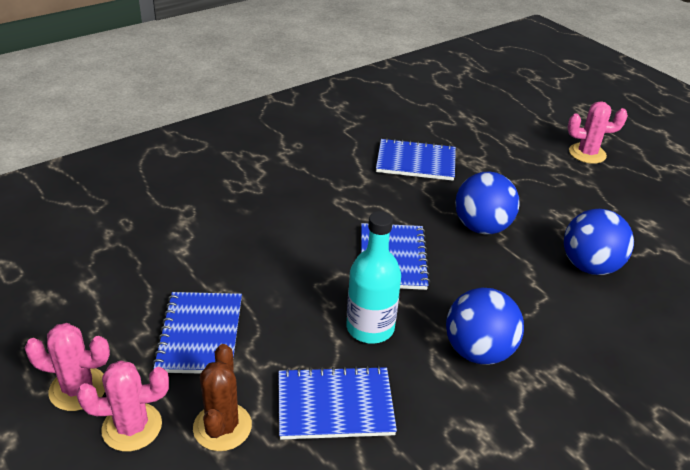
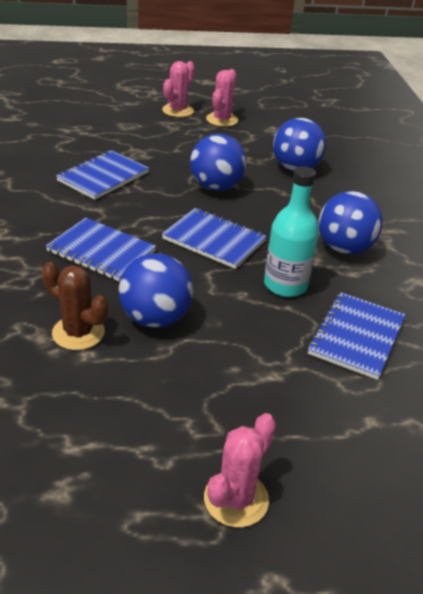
camera: 60 degrees left, 0 degrees up
pink cactus [76,360,169,451] -> pink cactus moved to [206,69,238,127]
blue notebook [152,292,242,373] -> blue notebook moved to [46,218,156,281]
brown cactus [193,344,252,451] -> brown cactus moved to [42,262,108,350]
none -> blue ball [119,253,193,328]

